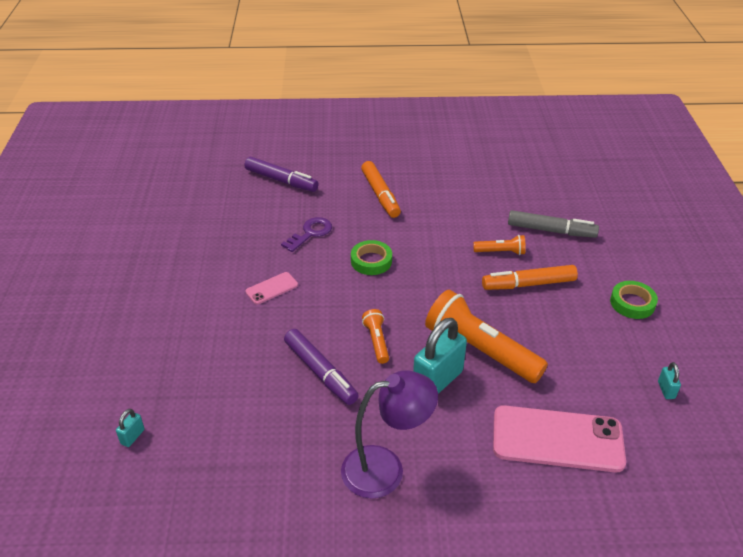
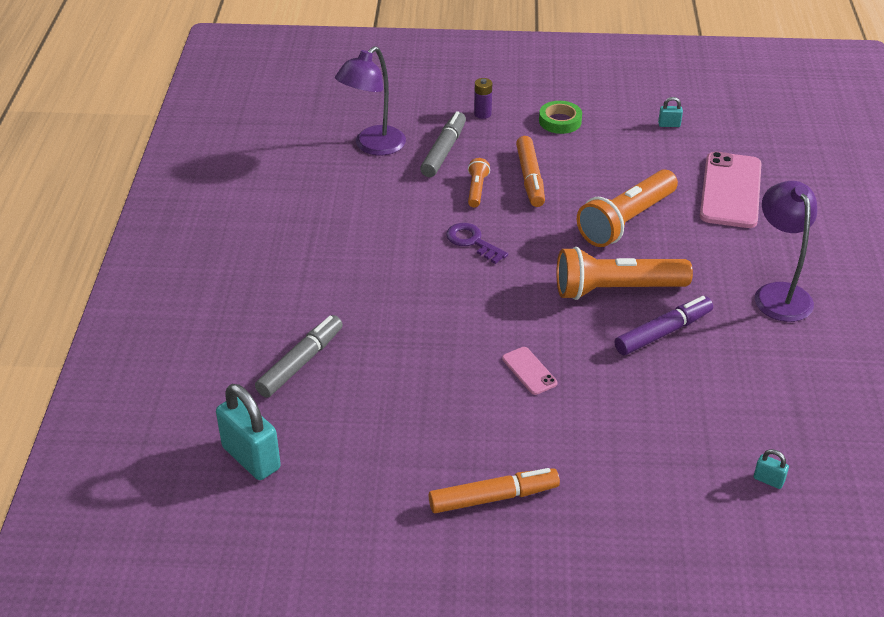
camera: 85 degrees left, 0 degrees up
purple marker [244,157,319,192] -> grey marker [255,315,343,398]
purple key [281,217,332,252] -> purple key moved to [446,223,508,264]
green tape [351,240,392,275] -> none
orange marker [361,161,401,218] -> orange marker moved to [429,468,560,513]
orange flashlight [362,309,389,364] -> orange flashlight [556,247,693,300], size x2.11
turquoise padlock [413,318,467,394] -> turquoise padlock moved to [216,384,281,480]
none -> purple lamp [335,46,406,155]
none -> purple battery [474,78,492,119]

